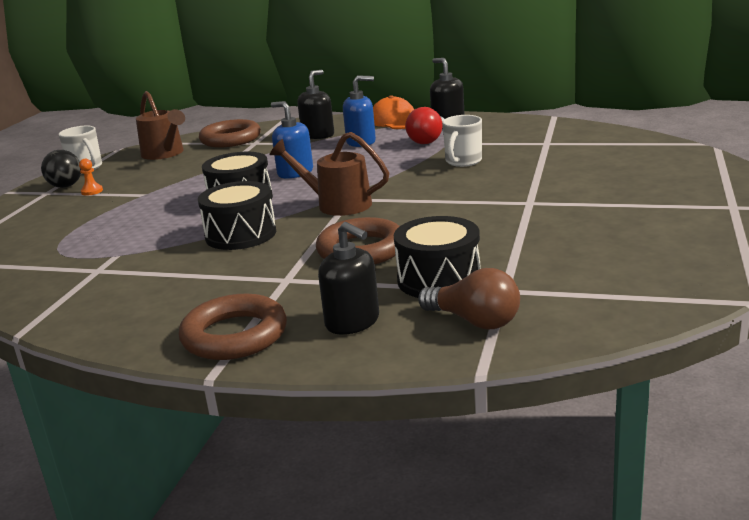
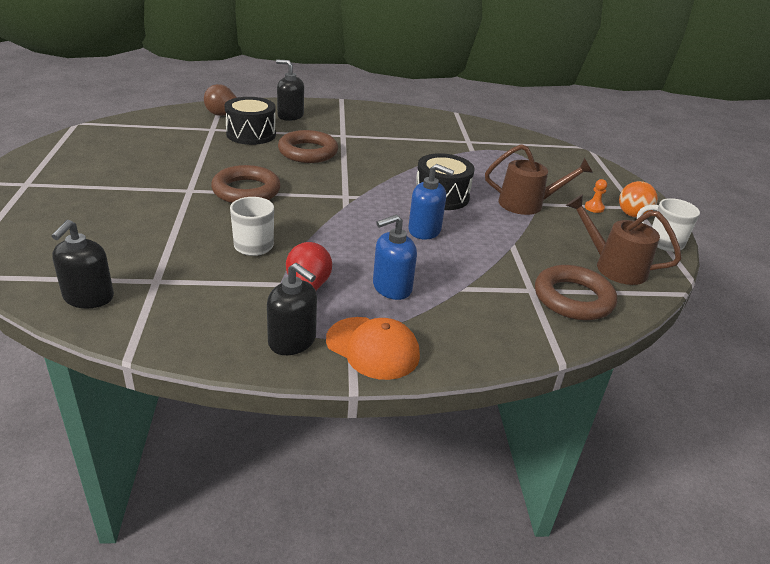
camera: 155 degrees right, 10 degrees up
black ball [41,150,81,188] -> orange ball [619,181,658,218]
brown ring [178,294,287,360] -> brown ring moved to [211,165,281,203]
black drum [198,181,276,250] -> none
brown watering can [269,132,389,216] -> brown watering can moved to [485,144,593,215]
black soap dispenser [297,70,334,139] -> black soap dispenser moved to [52,220,114,309]

